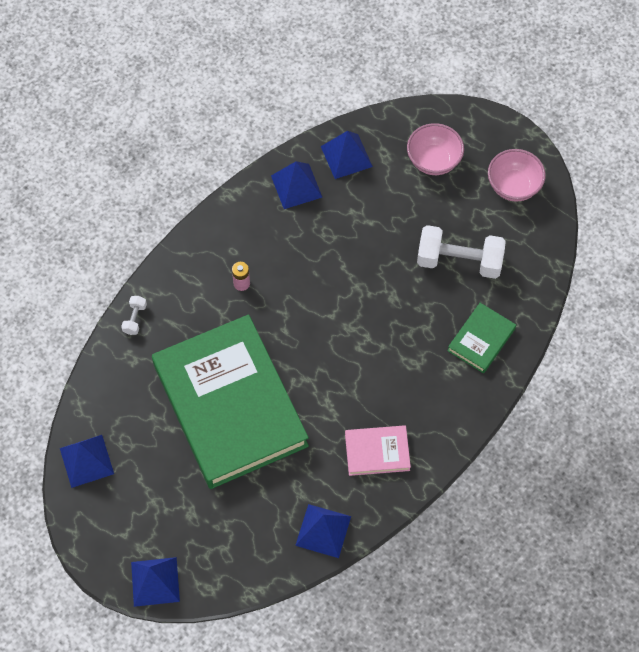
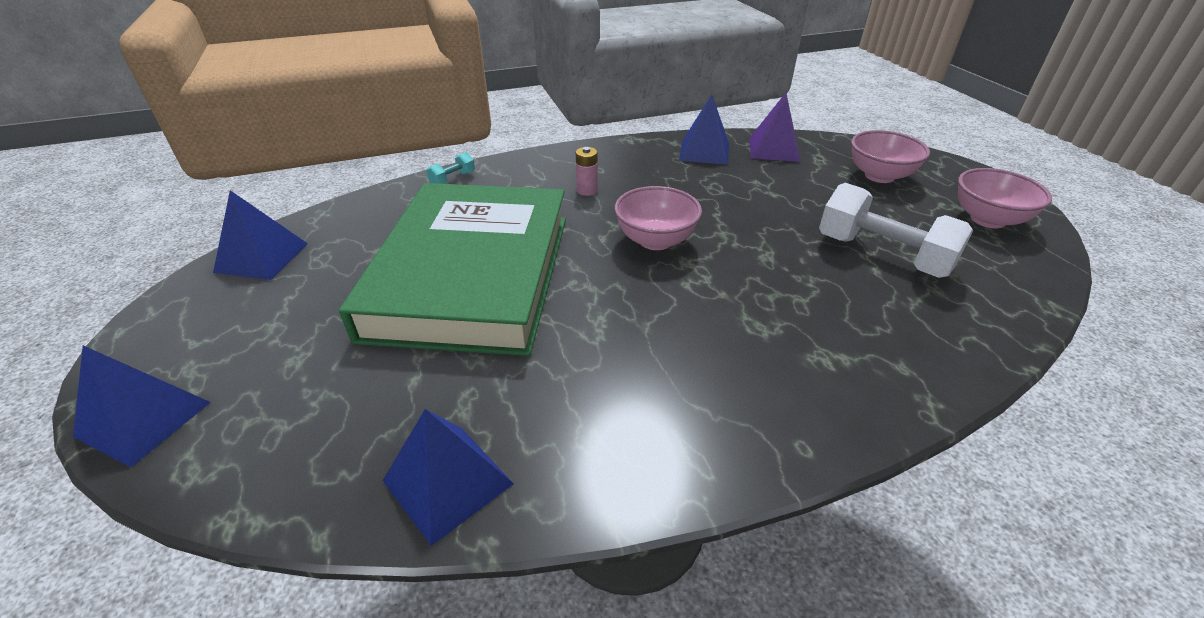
camera: 30 degrees right, 25 degrees down
white dumbbell [121,296,147,335] -> turquoise dumbbell [426,152,475,184]
blue pyramid [321,131,373,179] -> purple pyramid [750,93,801,162]
pink book [345,425,411,476] -> none
green book [447,303,516,373] -> none
none -> pink bowl [615,186,702,250]

